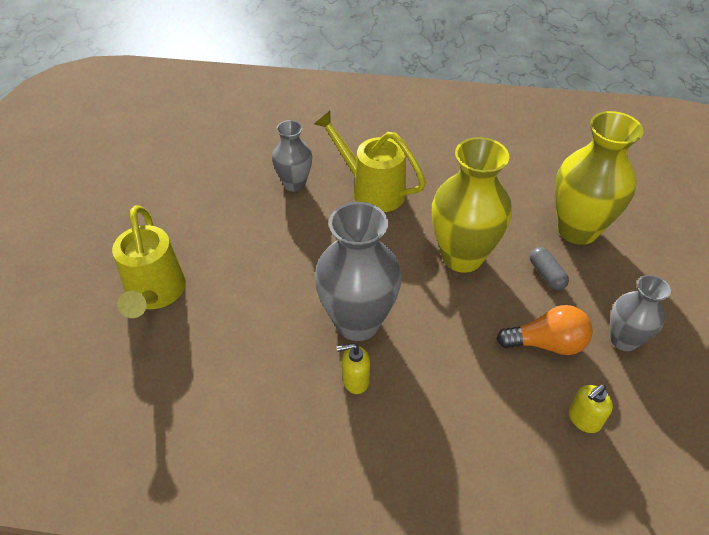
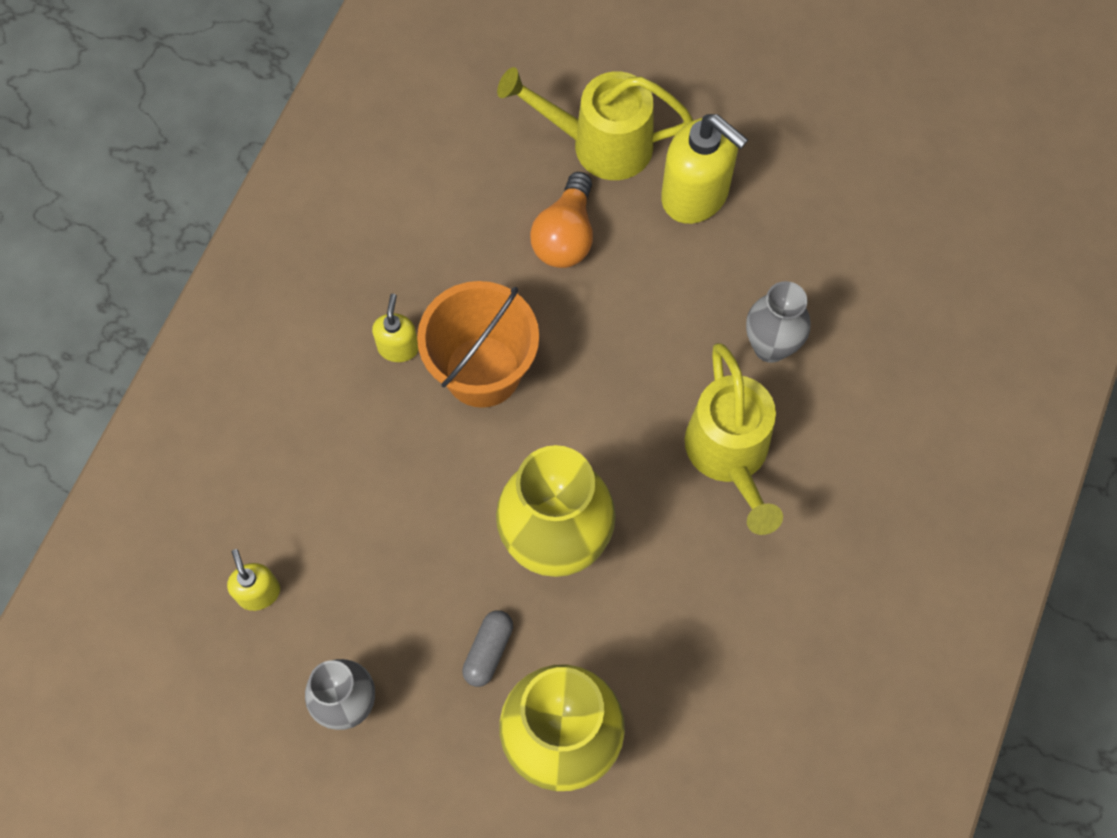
camera: 105 degrees right, 20 degrees up
yellow watering can [314,111,426,212] -> yellow watering can turned 120 degrees clockwise [685,343,783,535]
grey vase [315,202,402,341] -> orange bucket [417,281,539,408]
orange light bulb [496,305,593,355] -> orange light bulb moved to [530,172,593,268]
grey capsule [530,247,569,290] -> grey capsule turned 60 degrees counterclockwise [462,610,513,687]
none -> yellow soap dispenser [661,114,748,224]

